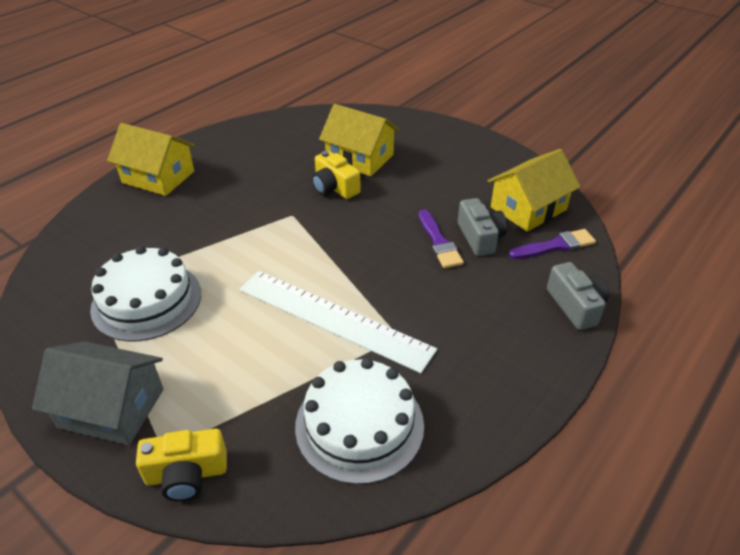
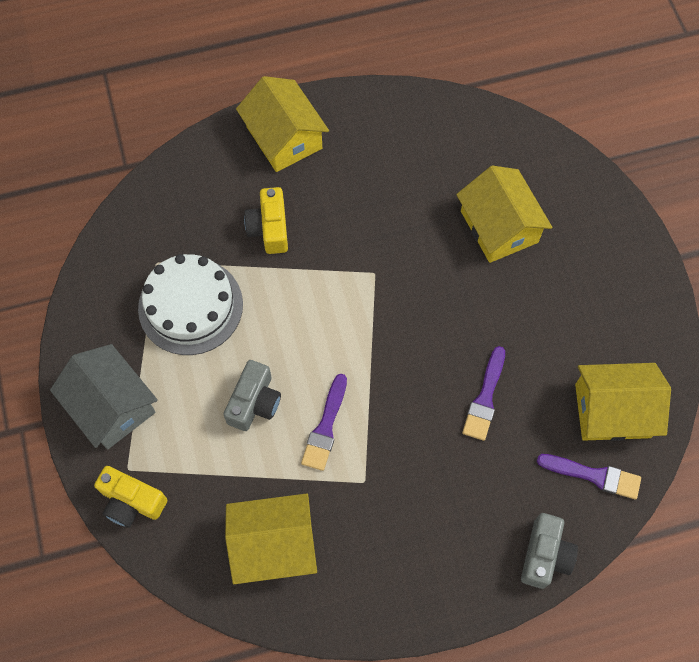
camera: 35 degrees right, 25 degrees up
white ruler [239,271,437,373] -> purple brush [301,374,347,471]
white cake [295,358,424,485] -> yellow house [225,493,317,584]
yellow camera [312,151,361,199] -> yellow camera moved to [244,187,288,254]
grey camera [458,198,507,256] -> grey camera moved to [223,360,281,431]

